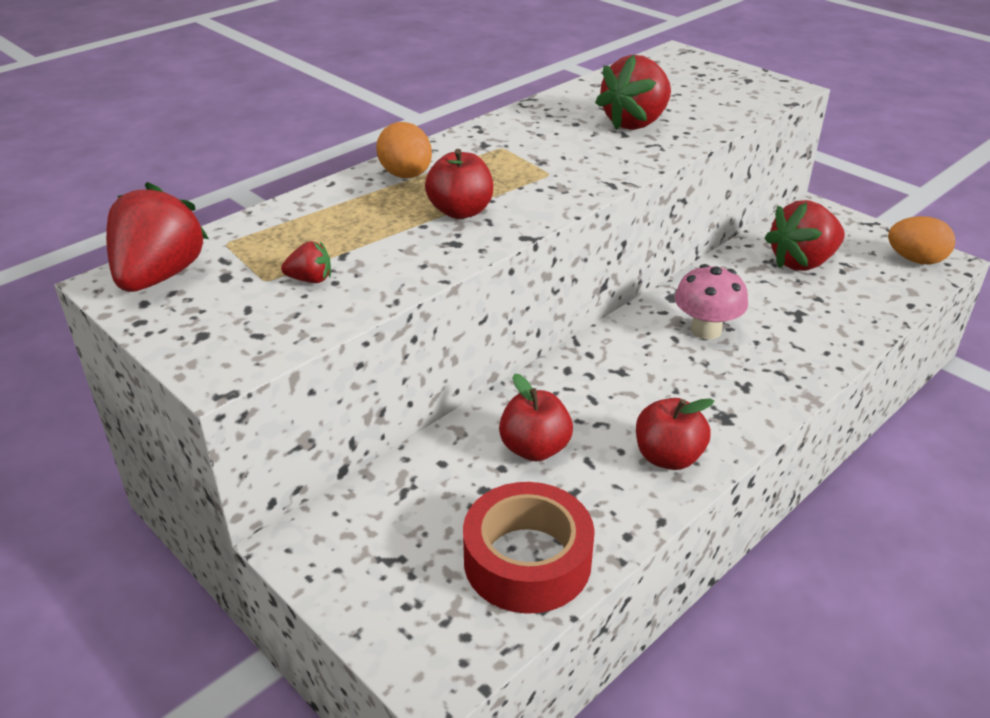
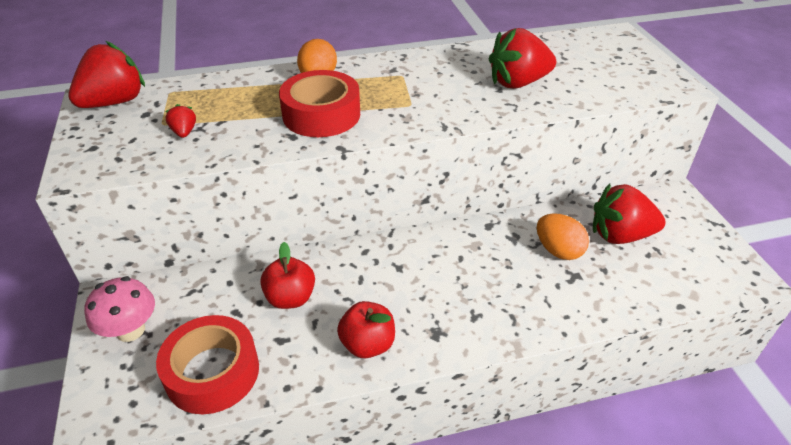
camera: 30 degrees right, 5 degrees up
red strawberry [281,241,331,283] -> red strawberry turned 135 degrees counterclockwise [166,104,196,138]
red apple [425,149,493,219] -> red tape [279,70,360,137]
pink mushroom [675,264,748,339] -> pink mushroom moved to [84,276,155,342]
orange egg [888,216,955,264] -> orange egg moved to [537,213,589,260]

